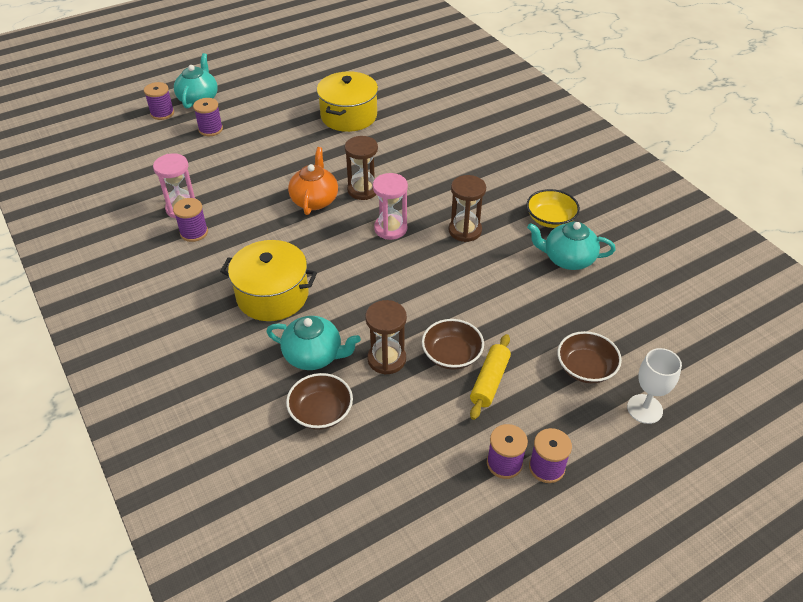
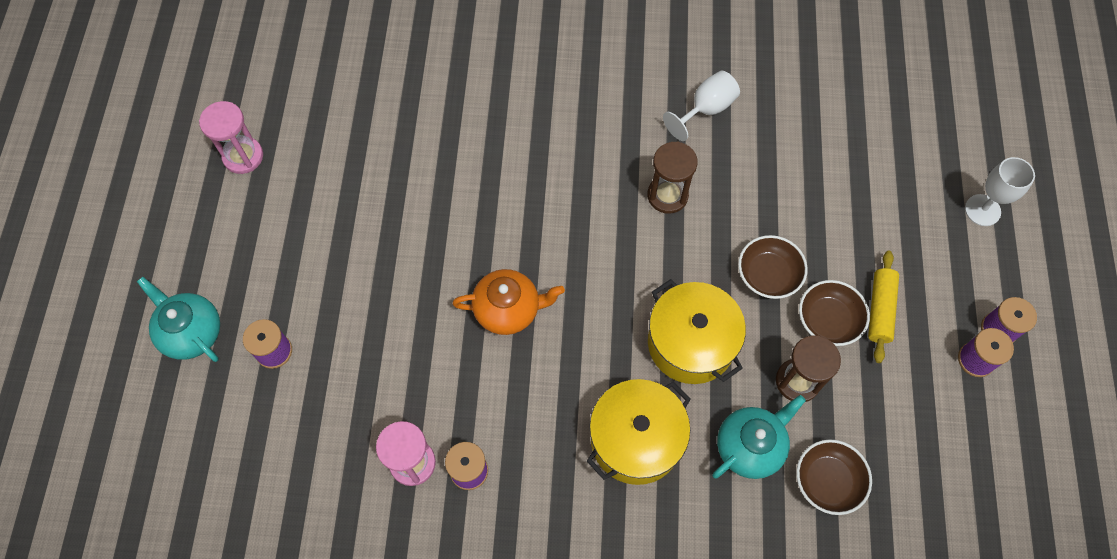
camera: 55 degrees left, 20 degrees up
purple spool [144,82,174,120] -> none
orange teapot [288,147,338,215] -> orange teapot turned 135 degrees clockwise [452,269,565,335]
yellow pot [317,71,378,132] -> yellow pot moved to [648,279,746,384]
brown hourglass [345,136,378,200] -> none
pink hourglass [373,173,408,240] -> pink hourglass moved to [199,101,263,174]
yellow rolling pin [470,334,511,420] -> yellow rolling pin turned 45 degrees clockwise [868,251,899,363]
yellow bowl [526,189,580,228] -> white goblet [663,71,740,141]
turquoise teapot [527,222,616,270] -> none
brown bowl [557,331,622,383] -> brown bowl moved to [738,235,808,299]

